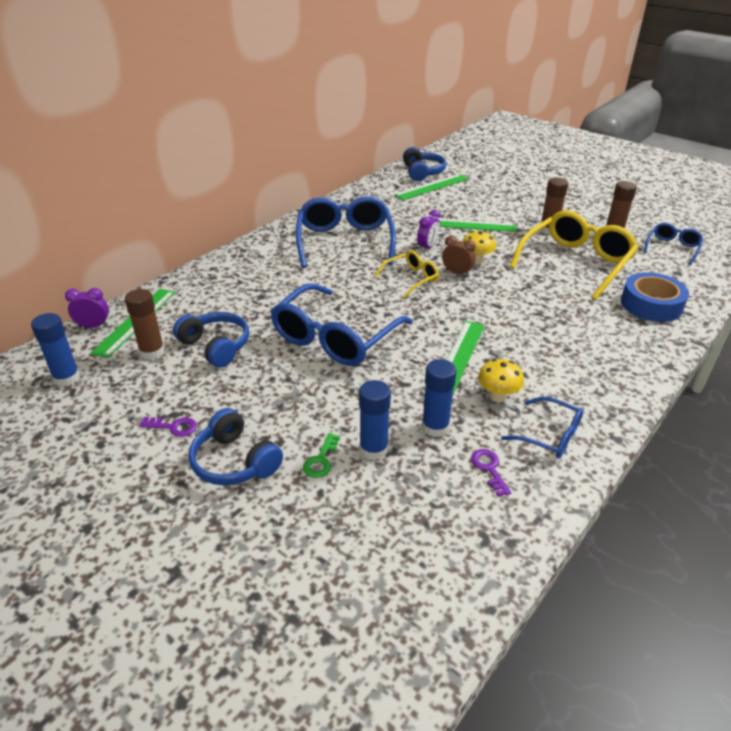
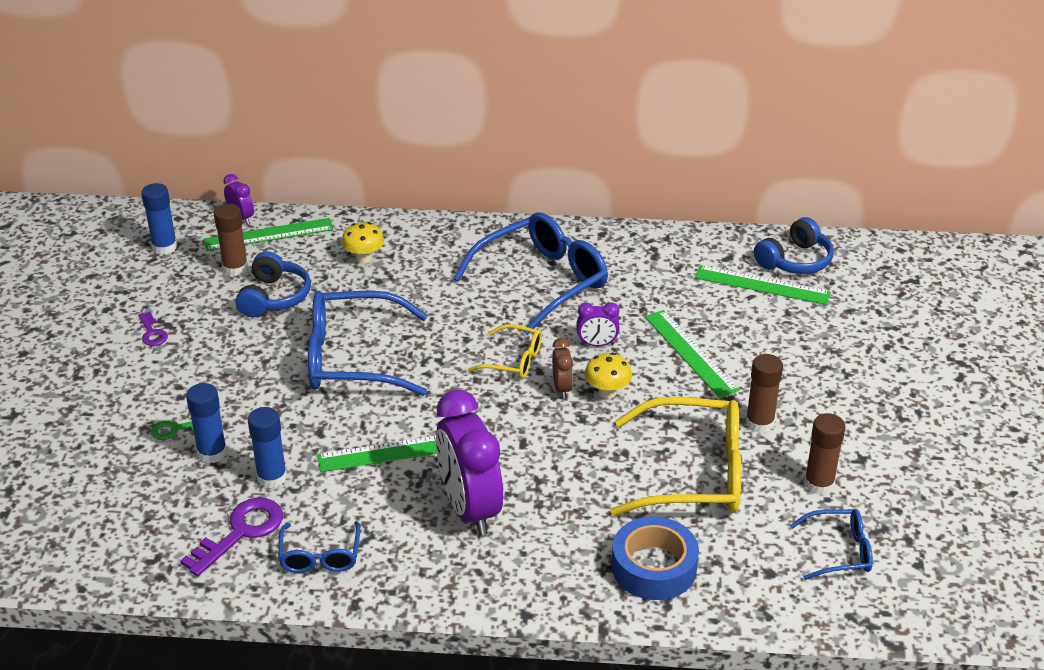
camera: 55 degrees right, 0 degrees up
blue headphones [188,408,283,486] -> none
purple key [471,449,511,497] -> purple key [180,498,283,576], size x1.82
yellow mushroom [478,359,524,402] -> yellow mushroom moved to [341,222,384,264]
none -> purple clock [436,390,503,536]

